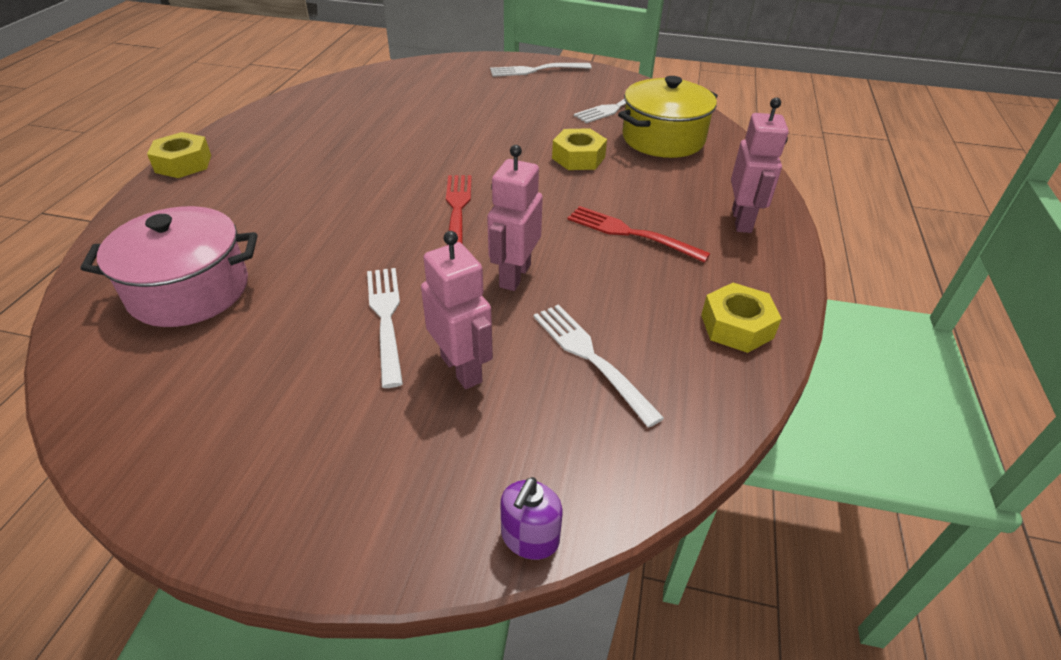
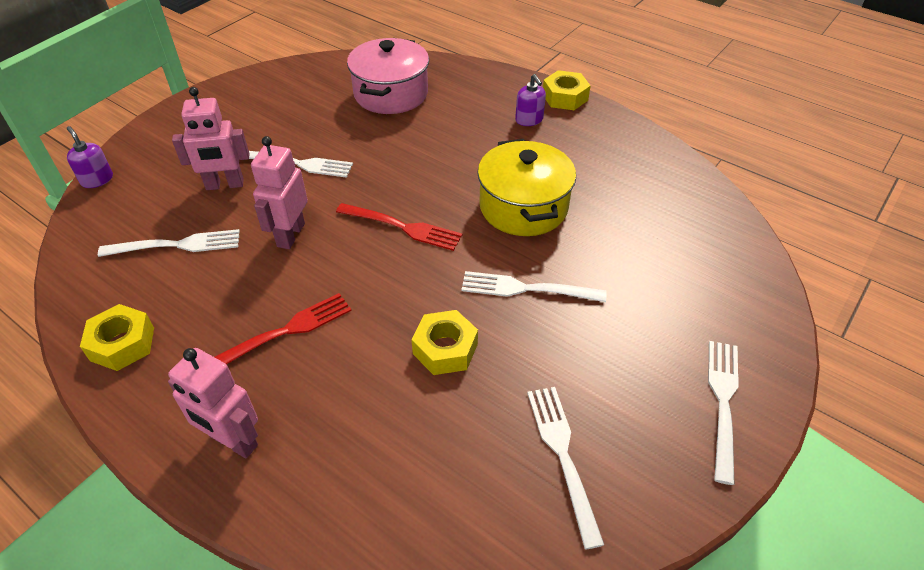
camera: 115 degrees right, 5 degrees up
pink robot [487,145,543,291] -> pink robot turned 120 degrees counterclockwise [251,136,308,249]
yellow pot [618,76,718,158] -> yellow pot moved to [477,139,576,236]
none -> white fork [461,271,607,302]
none -> purple soap dispenser [515,74,546,126]

